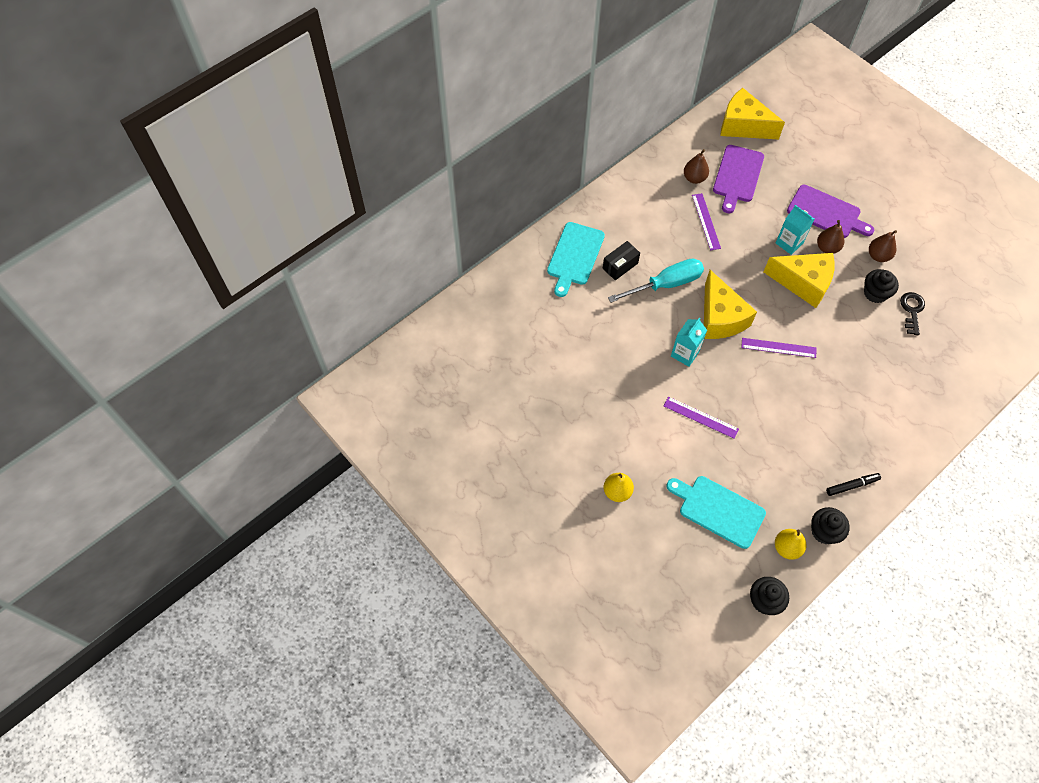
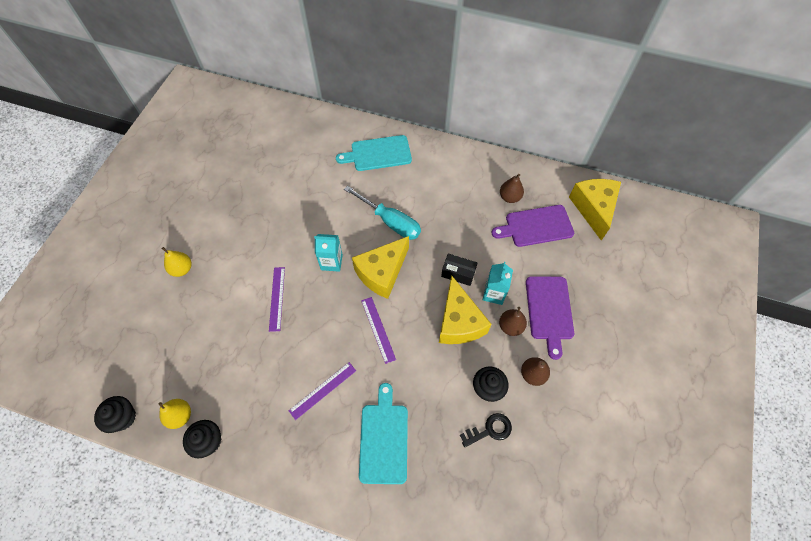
camera: 60 degrees right, 0 degrees up
black box [603,241,640,280] -> black box moved to [441,253,477,286]
turquoise cutting board [666,476,766,549] -> turquoise cutting board moved to [359,383,408,484]
purple ruler [692,193,721,251] -> purple ruler moved to [289,362,356,420]
black marker [826,473,881,496] -> none

